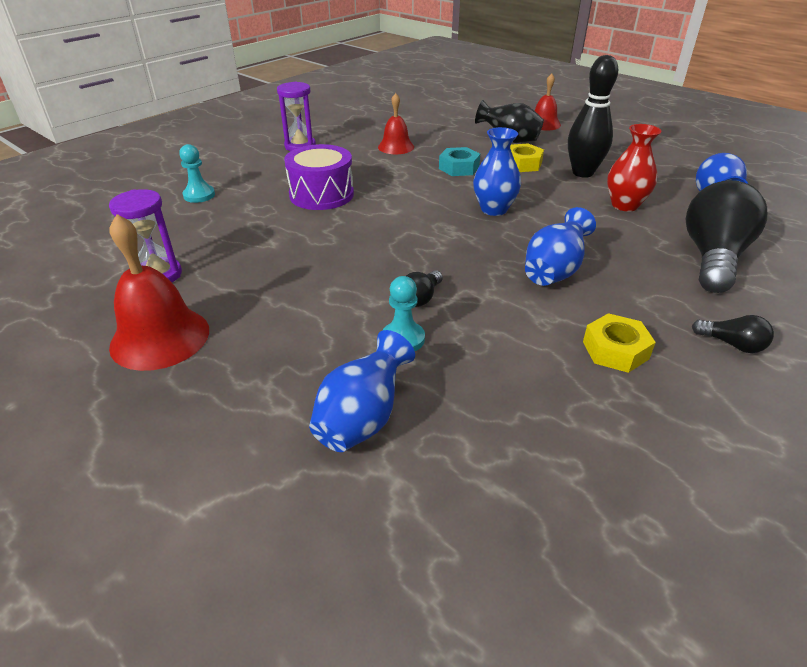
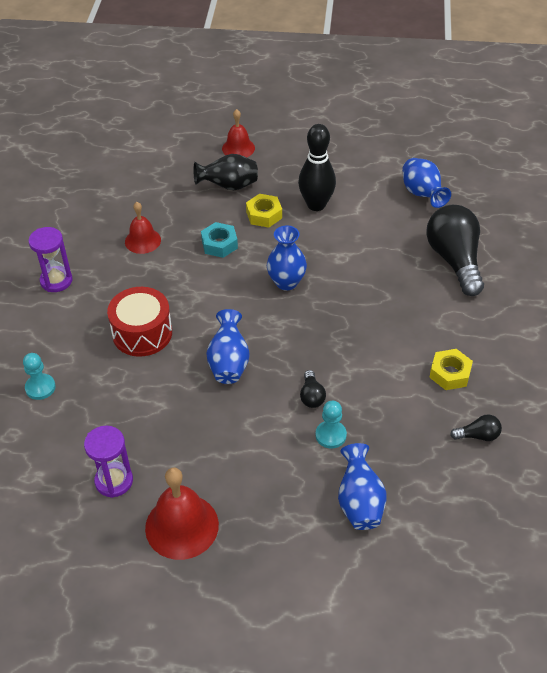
camera: 35 degrees left, 10 degrees up
purple drum [284,144,354,210] -> red drum [107,287,172,357]
blue vase [525,207,596,286] -> blue vase moved to [206,309,250,384]
red vase [607,124,661,211] -> none
black light bulb [692,315,774,353] -> black light bulb moved to [450,414,502,441]

